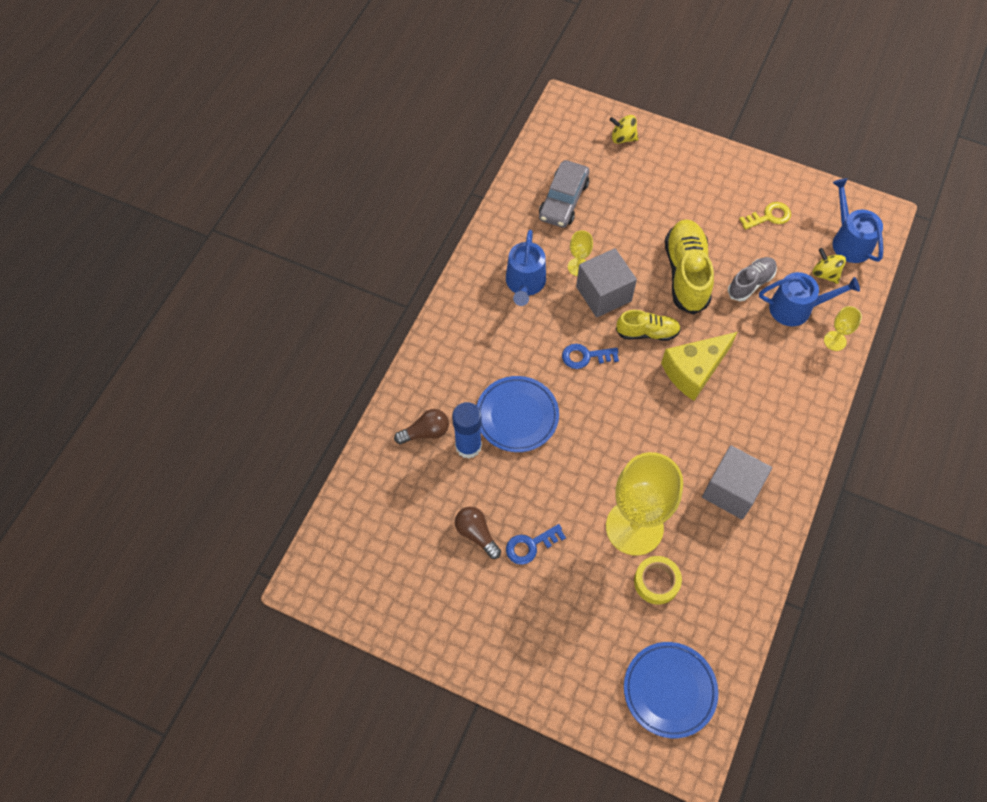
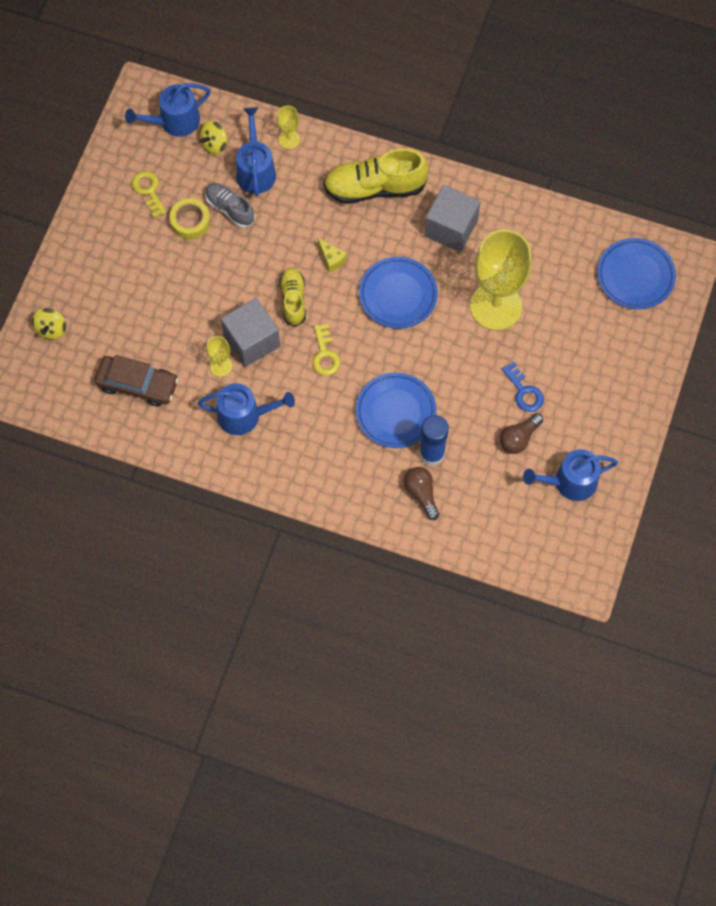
camera: 95 degrees left, 5 degrees up
grey car [539,160,590,228] -> brown car [94,355,179,407]
blue key [562,344,619,369] -> yellow key [312,324,341,376]
yellow tape [634,556,682,604] -> yellow tape moved to [170,198,210,240]
yellow cheese [661,332,737,401] -> yellow cheese [318,238,347,272], size x0.47
yellow shoe [665,219,714,315] -> yellow shoe moved to [323,148,429,204]
none -> blue plate [359,257,438,329]
none -> blue watering can [523,449,618,501]

